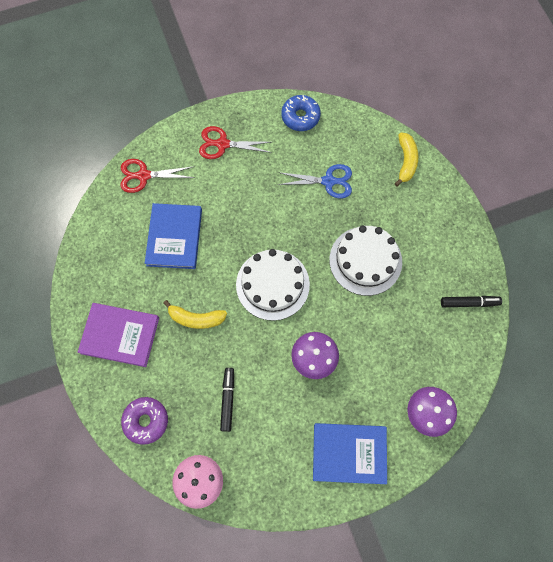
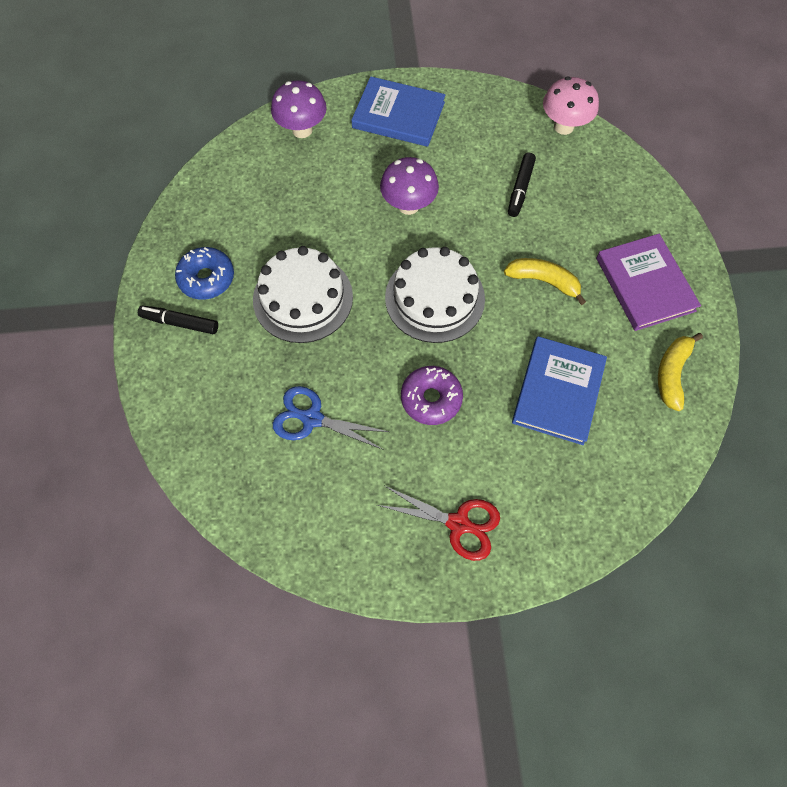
camera: 165 degrees left, 5 degrees down
purple book [78,303,159,367] -> purple book turned 45 degrees clockwise [596,234,701,331]
red scissors [120,159,195,193] -> none
purple donut [121,397,168,445] -> purple donut moved to [401,366,463,425]
blue donut [281,95,321,131] -> blue donut moved to [175,247,234,300]
yellow banana [395,133,418,186] -> yellow banana moved to [658,333,703,411]
black marker [441,296,502,307] -> black marker moved to [138,305,218,334]

